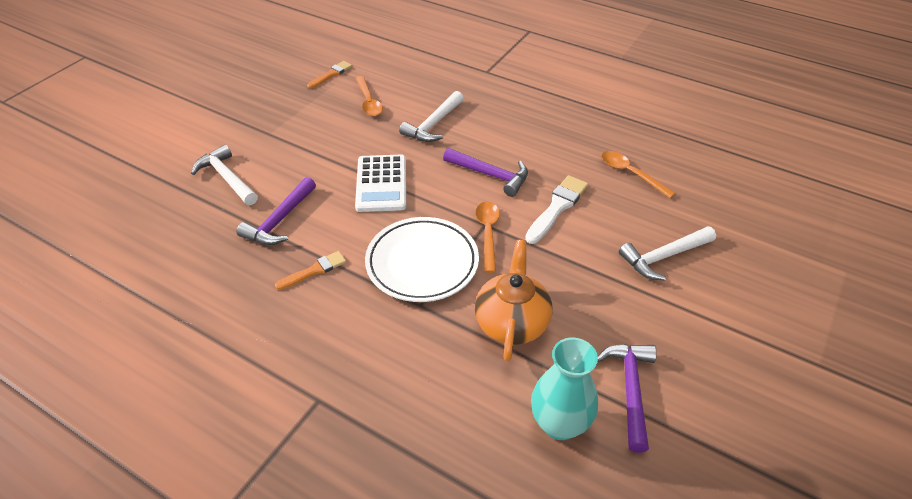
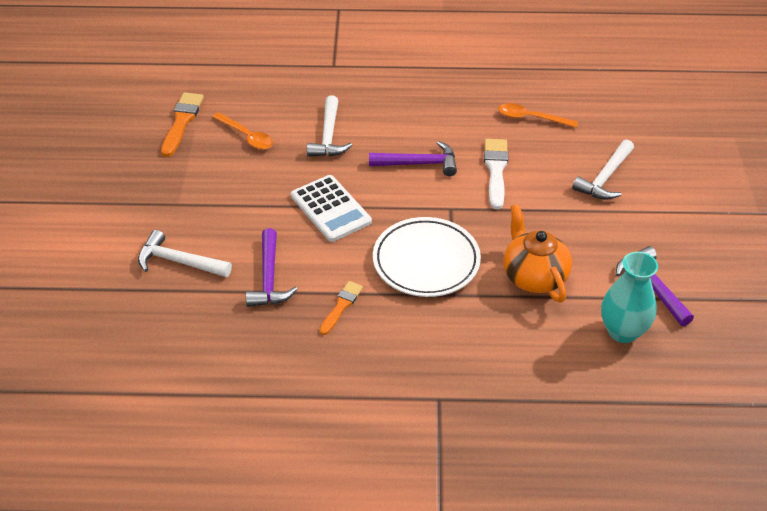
camera: 30 degrees left, 0 degrees up
orange brush [307,61,352,88] -> orange brush [161,92,204,157], size x1.55
orange spoon [475,202,500,273] -> none

